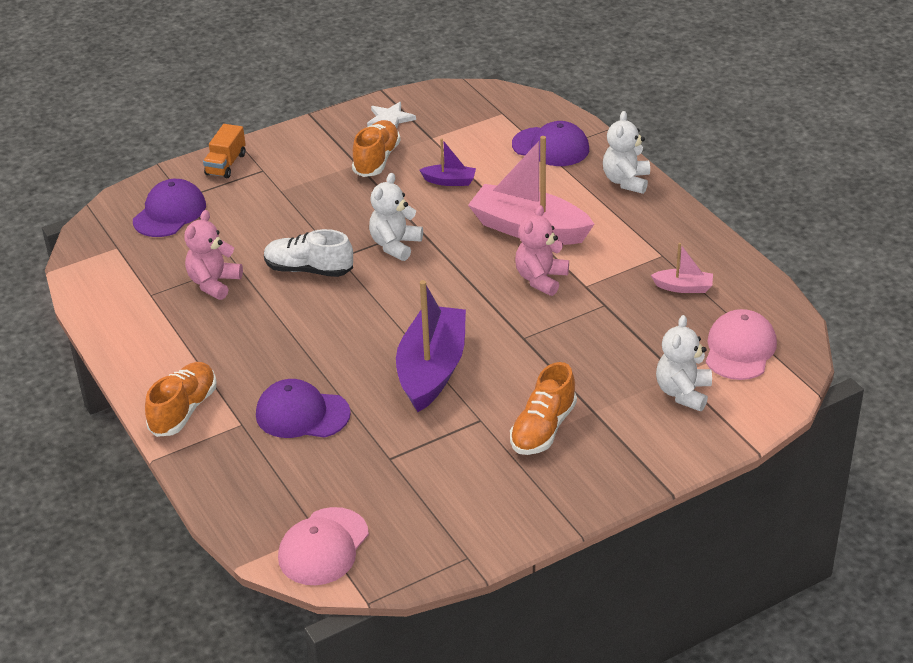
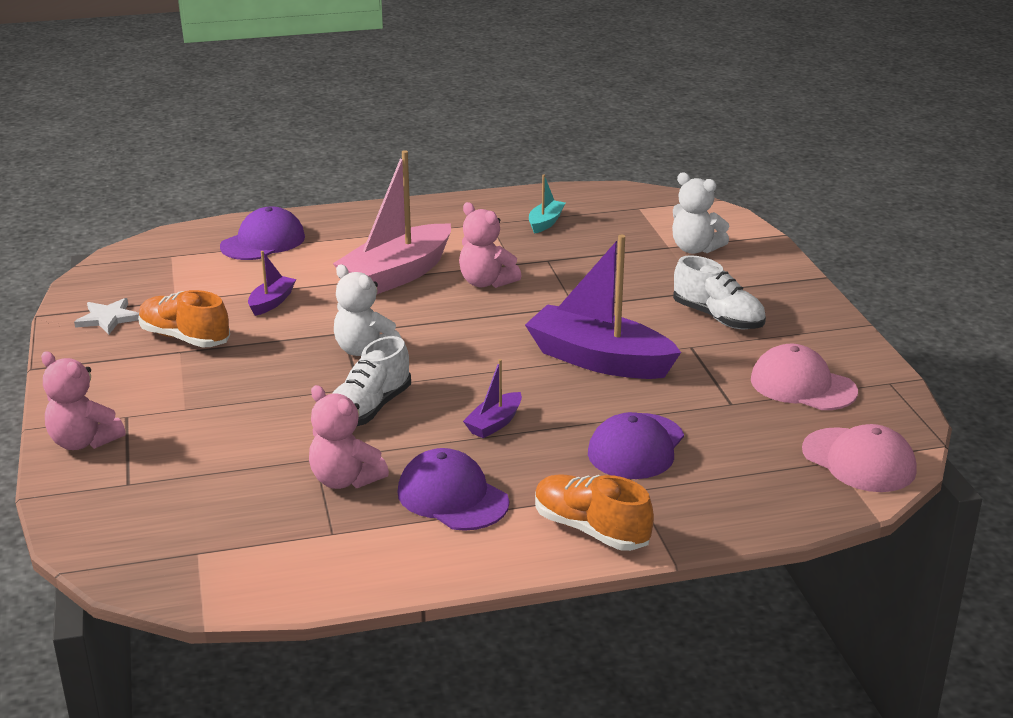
camera: 75 degrees left, 10 degrees down
purple cap [133,179,206,237] -> purple cap moved to [398,448,509,531]
orange truck [203,124,246,178] -> pink teddy bear [41,351,125,450]
orange shoe [510,362,577,455] -> white shoe [673,255,766,329]
white teddy bear [603,111,650,194] -> none
pink boat [651,243,713,293] -> turquoise boat [529,175,565,234]
pink cap [706,309,777,380] -> pink cap moved to [751,344,858,410]
none -> purple boat [463,359,522,438]

